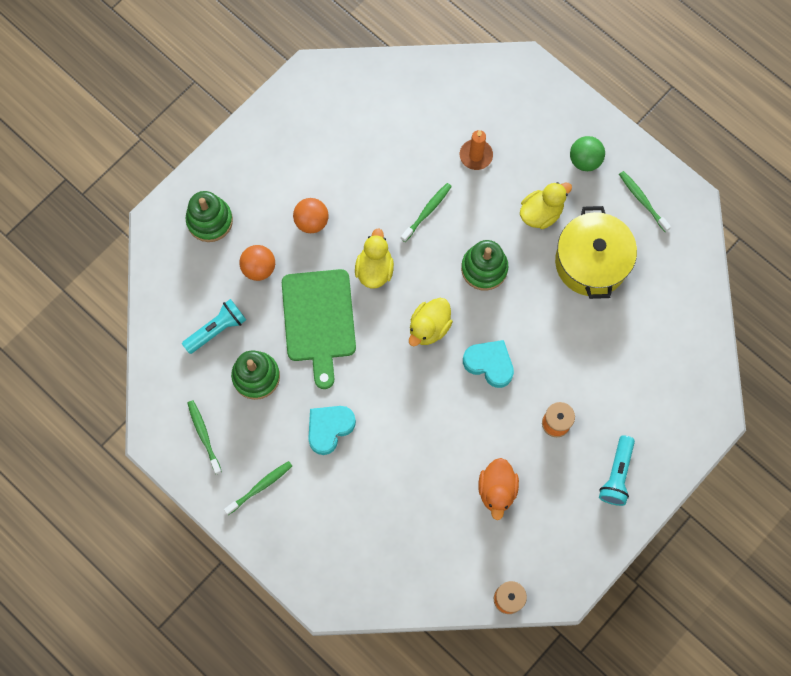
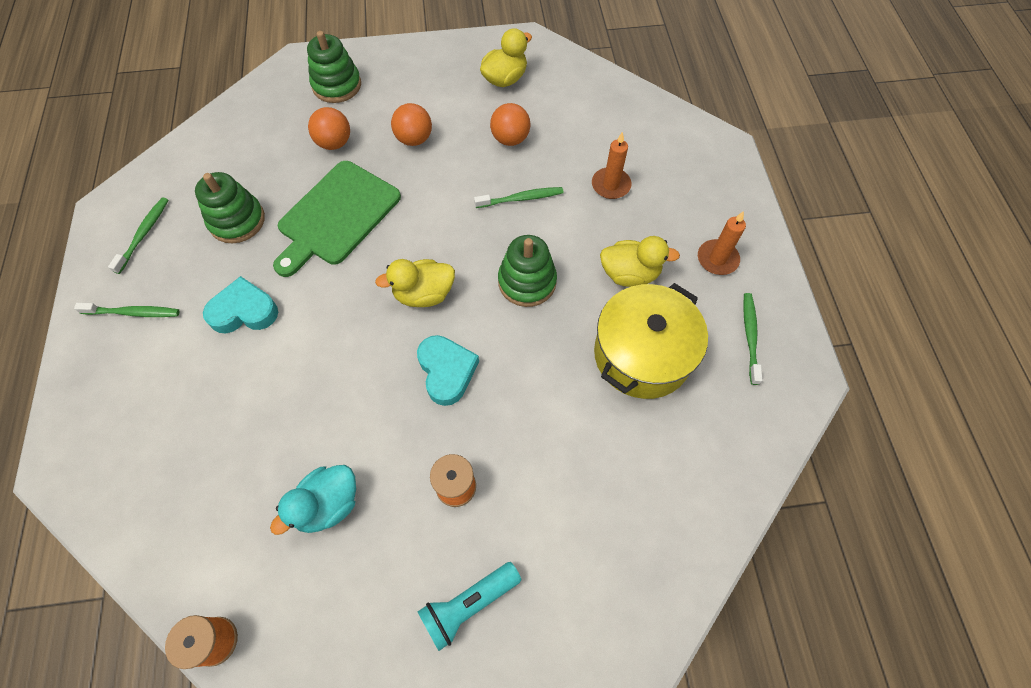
camera: 40 degrees right, 10 degrees down
turquoise flashlight [182,299,246,354] -> none
yellow duck [355,228,394,289] -> yellow duck moved to [480,28,532,87]
orange duck [478,458,519,520] -> turquoise duck [270,465,356,535]
green ball [570,136,605,171] -> orange candle [698,211,746,275]
none -> orange ball [490,103,530,146]

